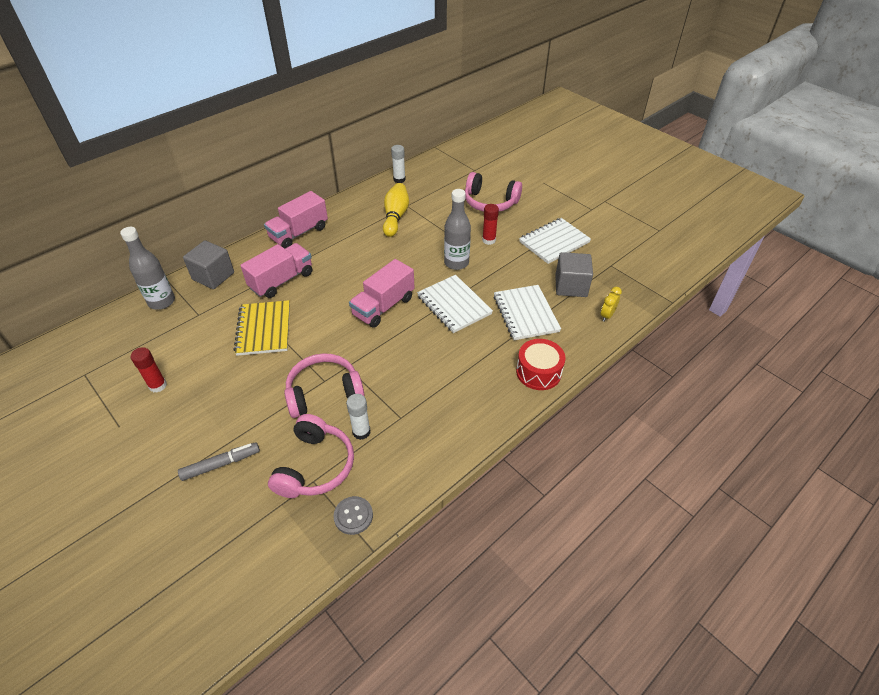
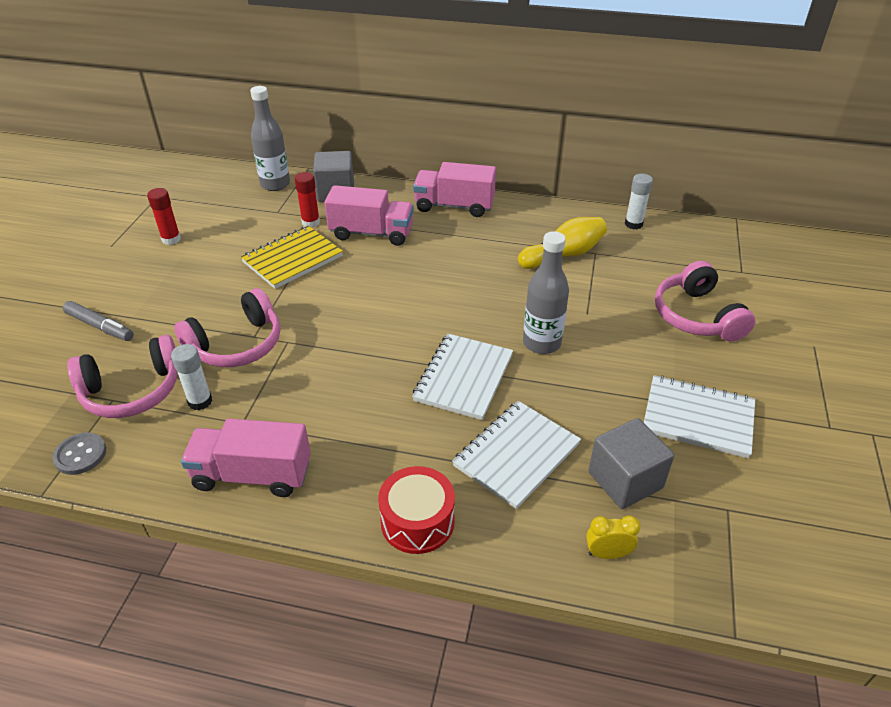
camera: 55 degrees right, 5 degrees down
pink headphones [284,353,365,418] -> pink headphones turned 105 degrees clockwise [174,288,280,367]
pink truck [349,259,415,328] -> pink truck moved to [181,418,311,497]
red glue stick [482,204,499,245] -> red glue stick moved to [295,172,320,228]

